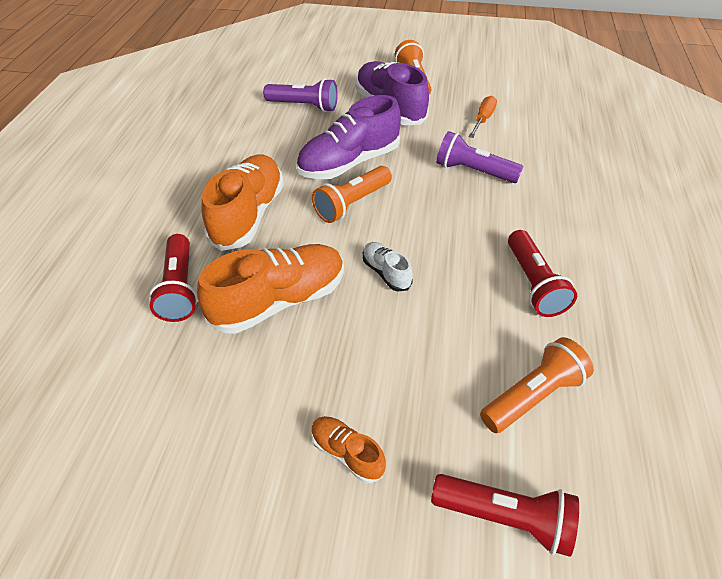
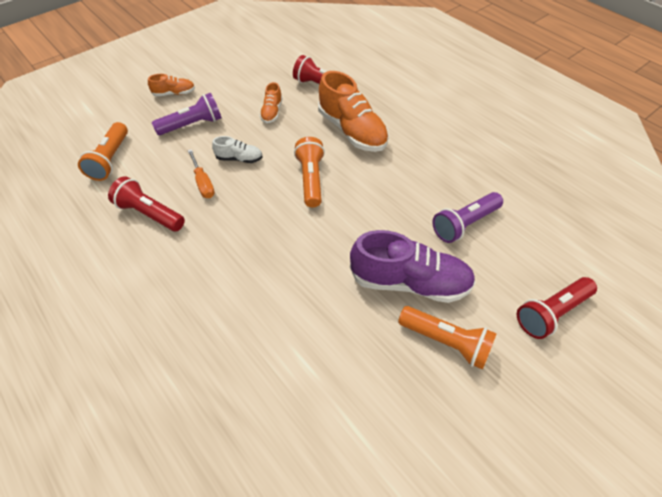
camera: 130 degrees right, 5 degrees up
orange shoe [197,244,344,334] -> orange shoe [260,82,282,123], size x0.49
purple shoe [296,95,401,179] -> none
red flashlight [431,474,579,557] -> red flashlight moved to [517,277,597,339]
purple flashlight [436,131,523,183] -> purple flashlight moved to [152,93,221,135]
orange screwdriver [468,96,497,138] -> orange screwdriver moved to [188,149,215,198]

